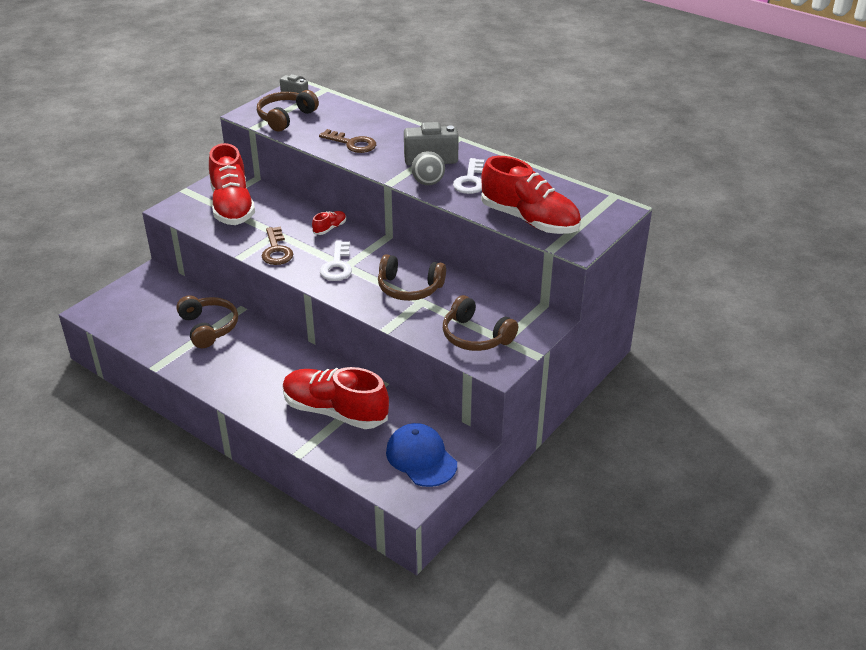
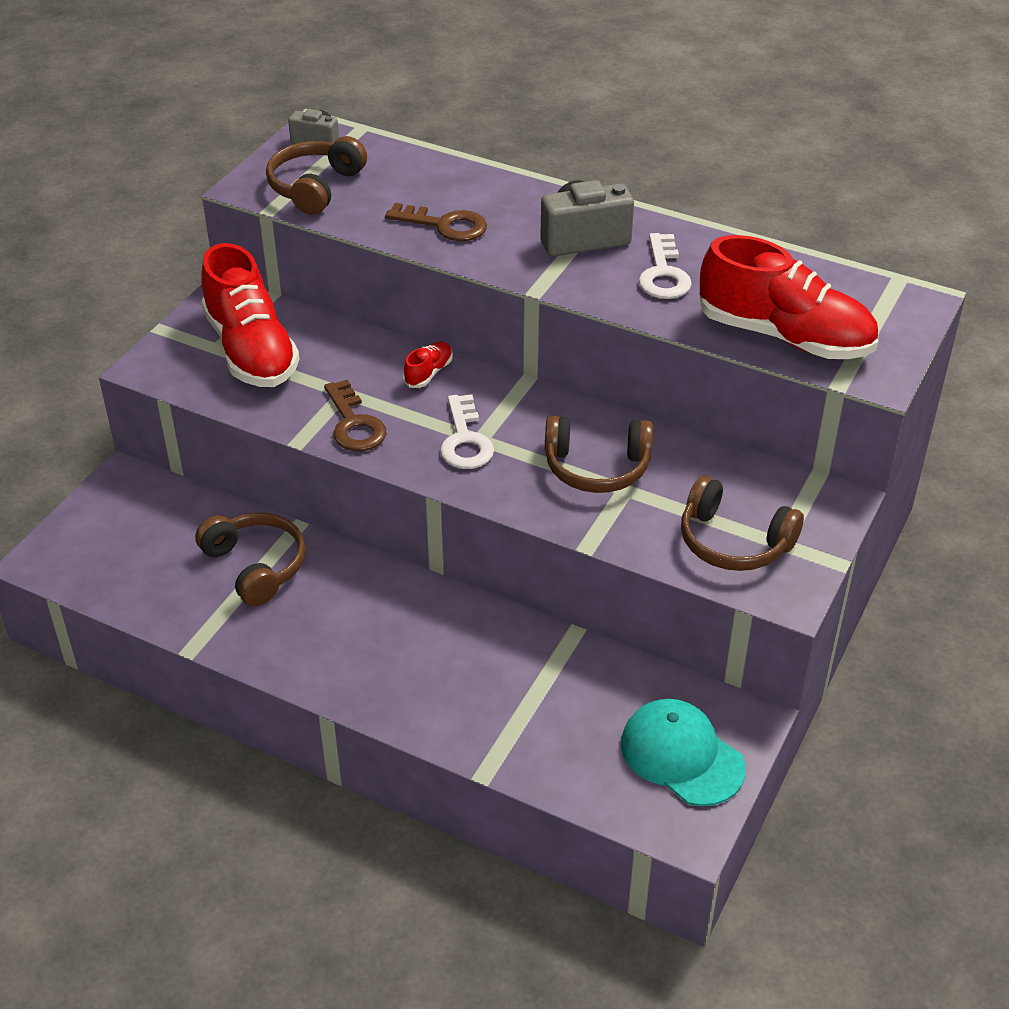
camera: 10 degrees left, 5 degrees up
red shoe [283,367,389,429] -> none
blue cap [386,423,457,487] -> turquoise cap [621,699,746,806]
grey ball [412,151,445,185] -> none

